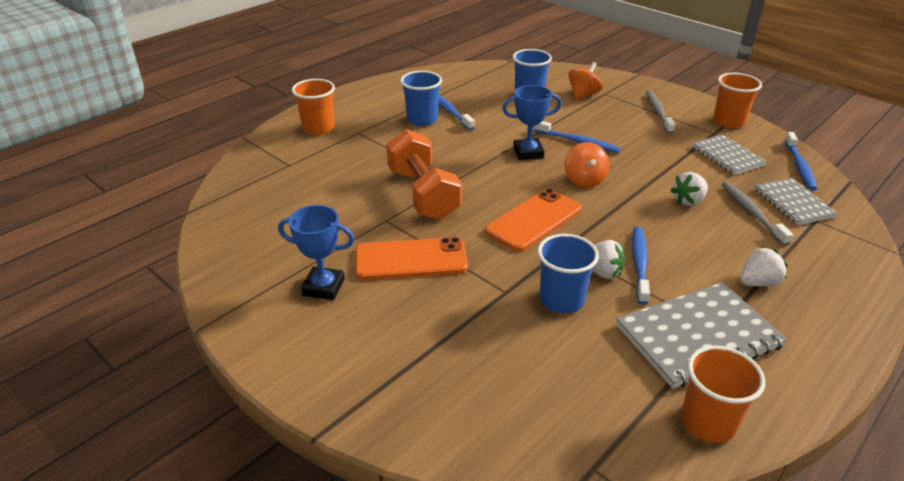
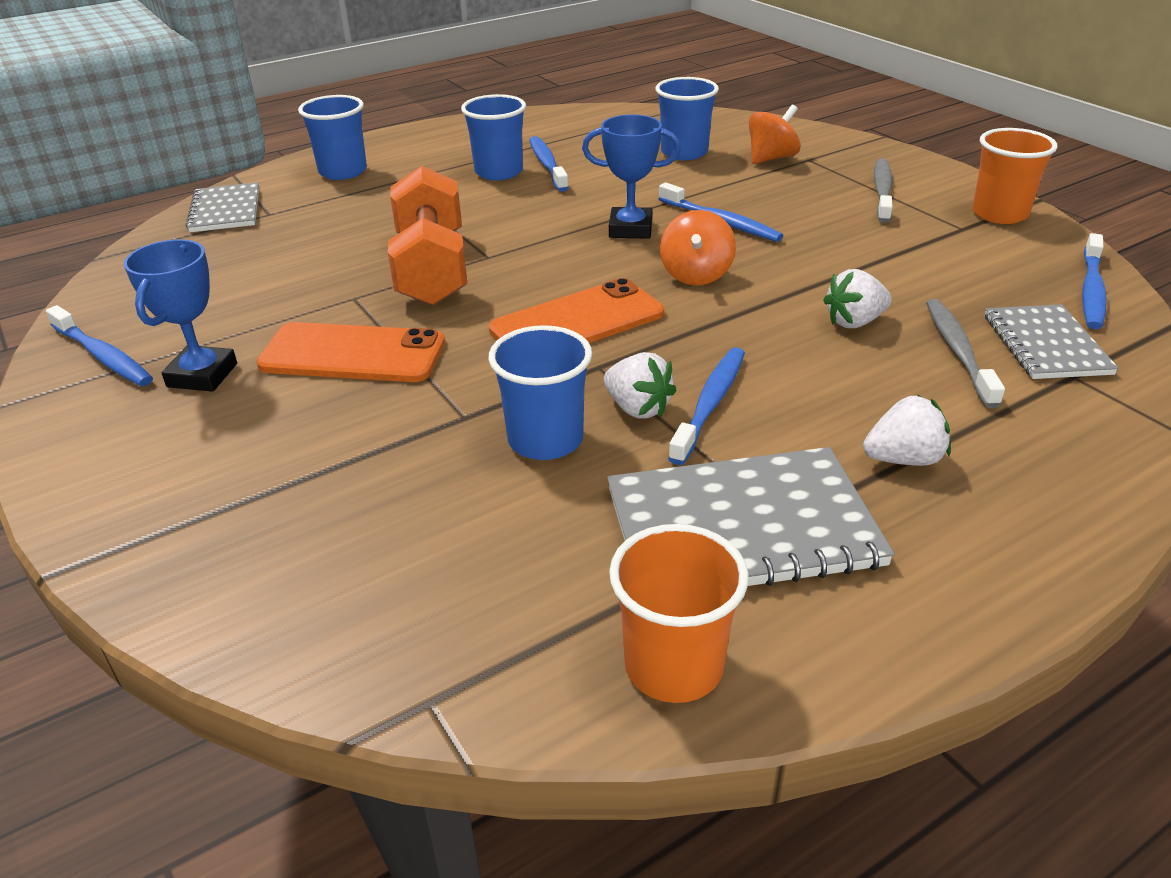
camera: 15 degrees right, 0 degrees up
blue trophy [278,205,354,300] -> blue trophy turned 75 degrees clockwise [124,239,237,392]
orange cup [292,79,335,135] -> blue cup [298,95,367,180]
grey notebook [692,134,767,175] -> grey notebook moved to [186,182,259,232]
none -> blue toothbrush [46,305,153,386]

